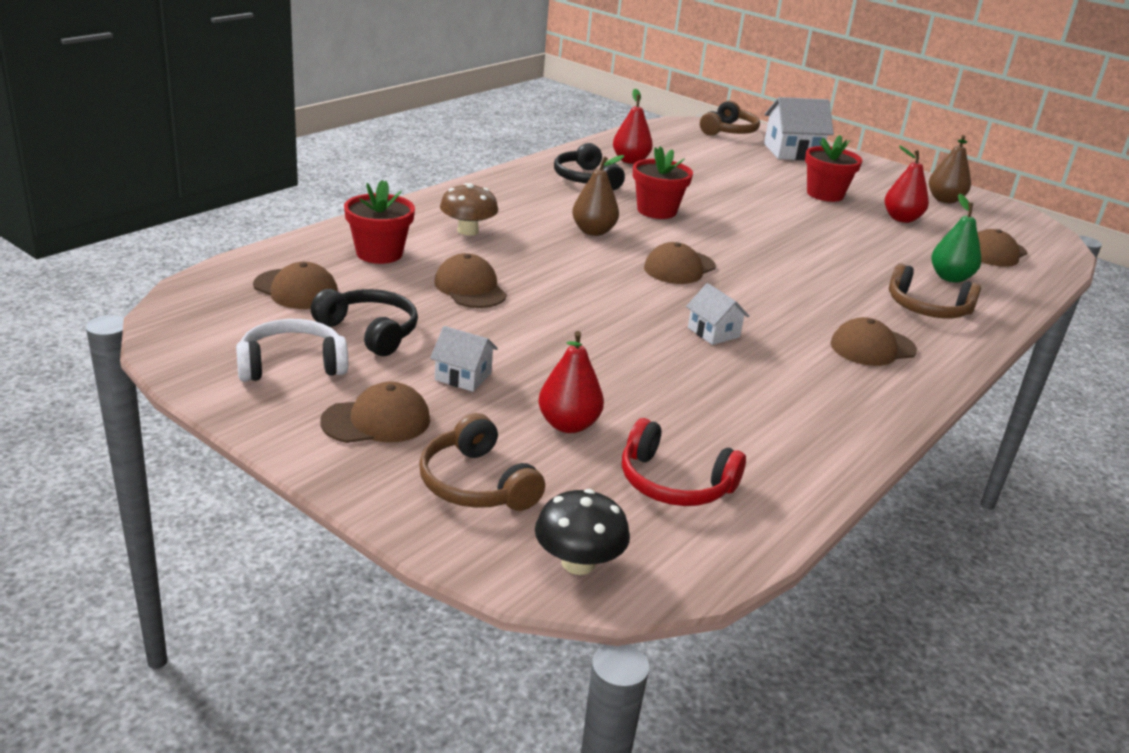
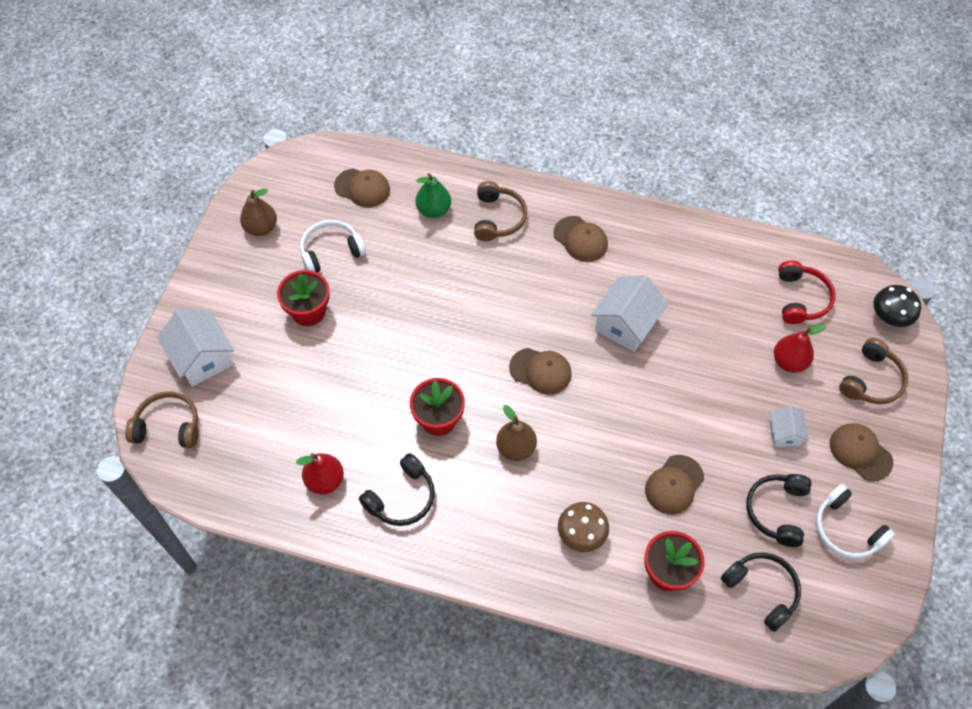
camera: 110 degrees left, 30 degrees up
brown cap [253,262,338,309] -> black headphones [721,552,801,632]
white house [686,283,750,345] -> white house [591,275,668,352], size x1.77
red pear [885,146,929,223] -> white headphones [300,220,366,273]

